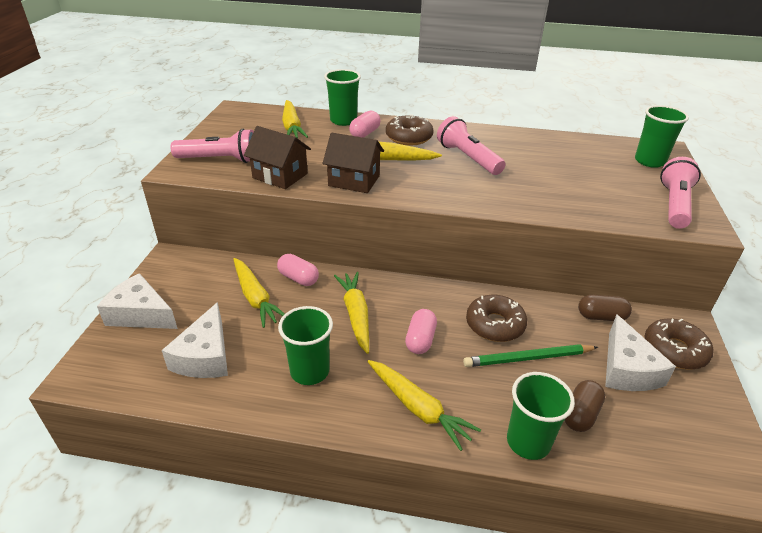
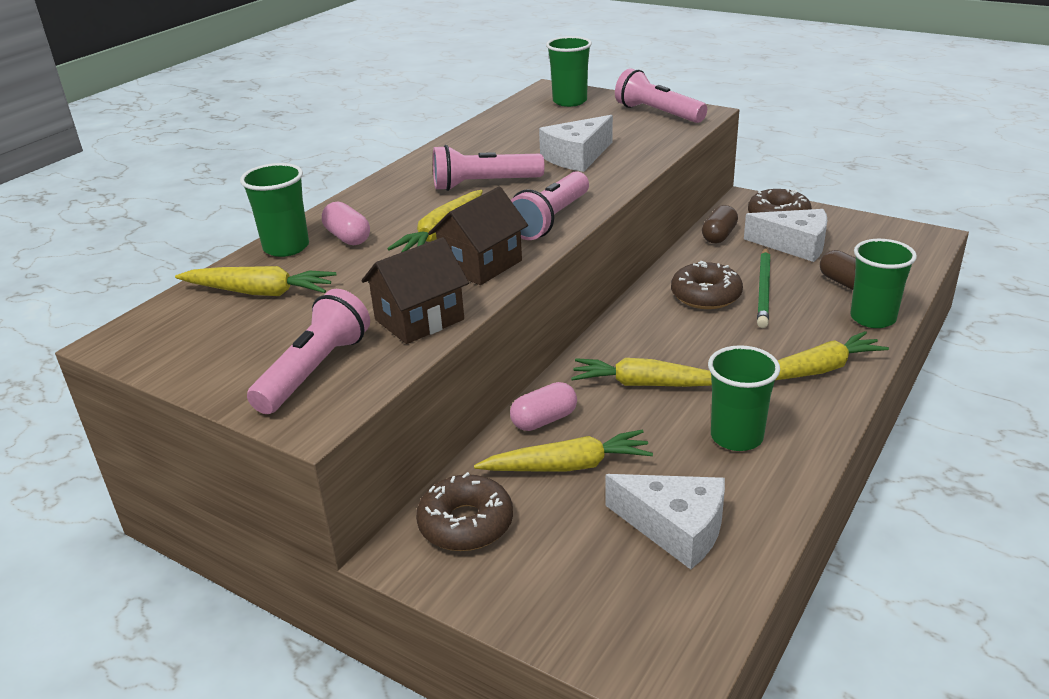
camera: 65 degrees left, 5 degrees down
white cheese [97,273,178,329] -> white cheese moved to [539,115,613,172]
brown donut [386,114,433,146] -> brown donut moved to [416,472,513,551]
pink capsule [405,309,437,354] -> none
none -> pink flashlight [511,171,589,240]

